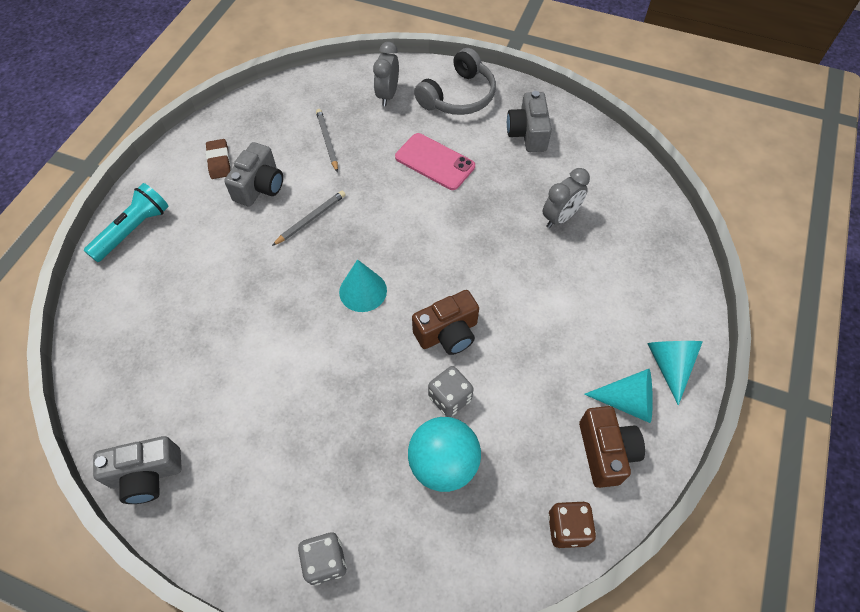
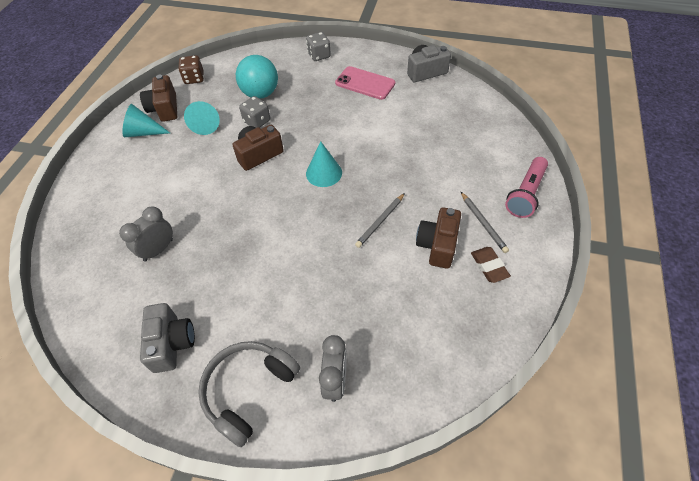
camera: 175 degrees right, 5 degrees down
turquoise flashlight [84,183,169,262] -> pink flashlight [505,157,548,218]
grey camera [224,142,283,207] -> brown camera [416,207,461,269]
grey pencil [316,109,338,173] -> grey pencil moved to [461,192,509,253]
pink phone [395,133,475,190] -> pink phone moved to [335,66,395,100]
turquoise cone [647,341,703,405] -> turquoise cone moved to [184,101,220,135]

